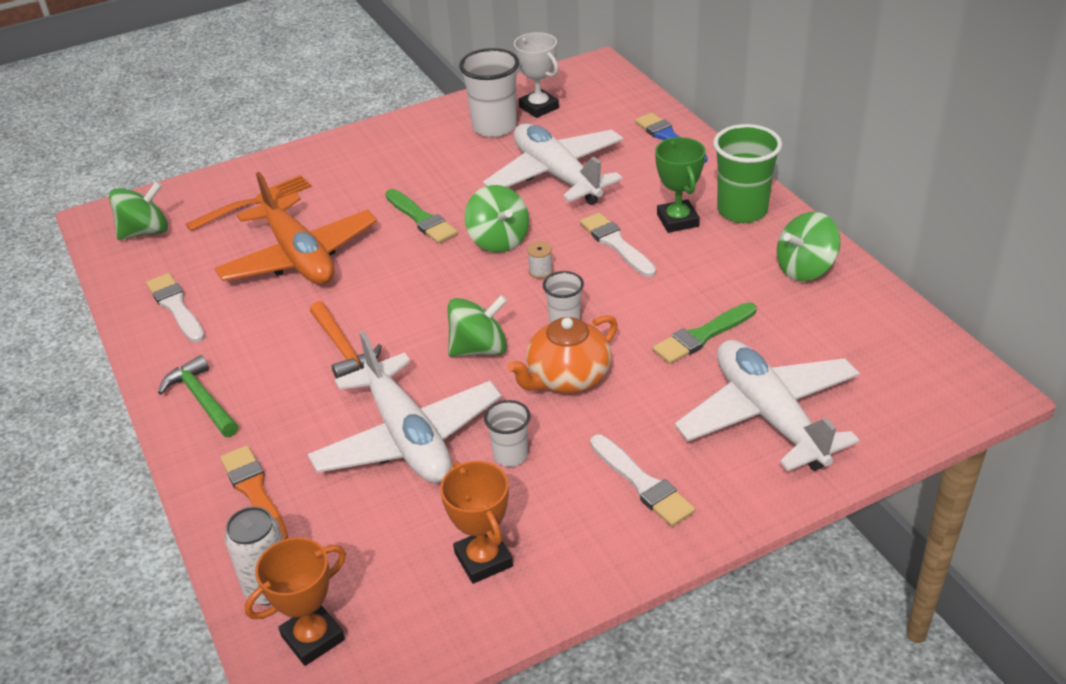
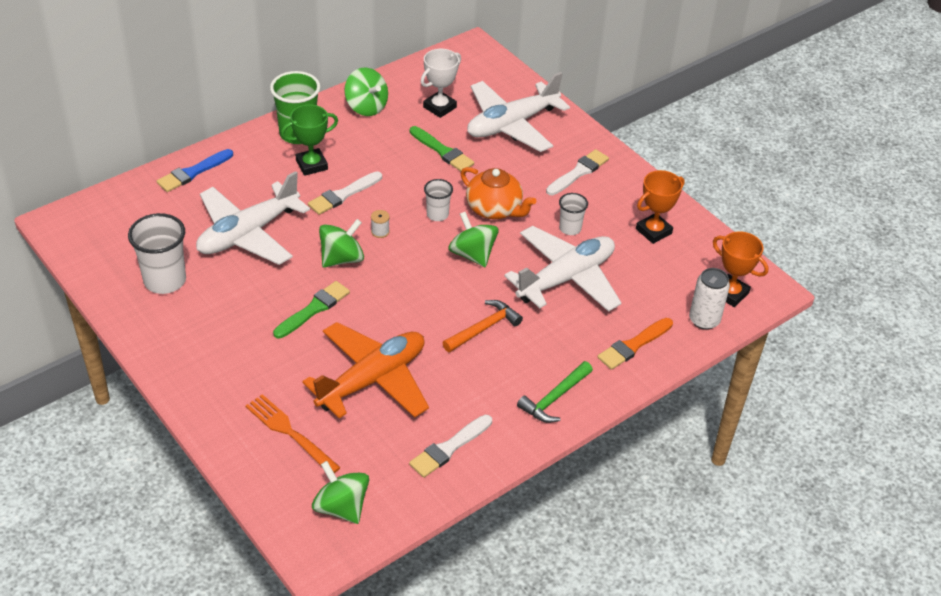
camera: 105 degrees left, 5 degrees up
white trophy [514,32,559,118] -> white trophy moved to [421,49,461,118]

